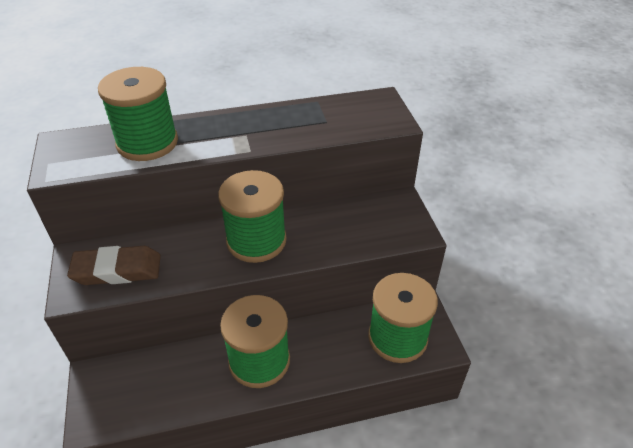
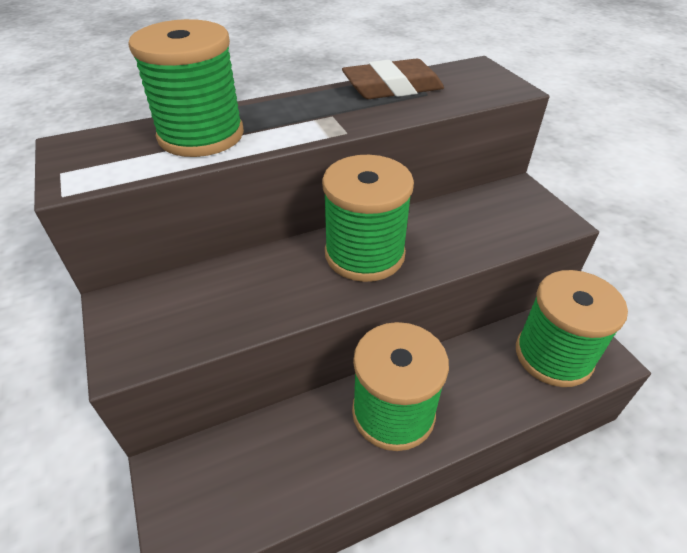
camera: 10 degrees left, 0 degrees up
brown eraser [67,246,161,285] -> brown eraser moved to [342,58,444,99]

